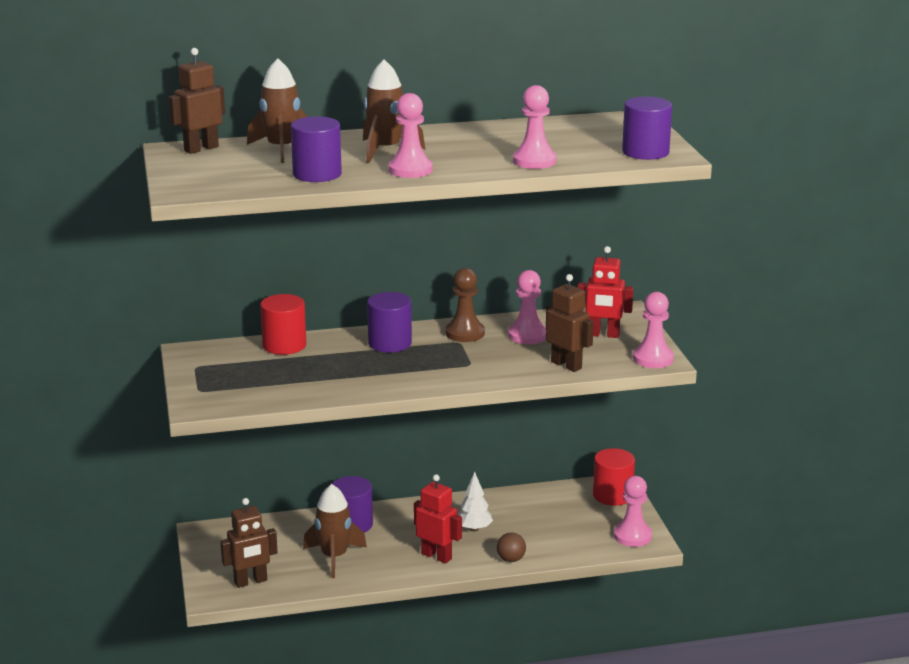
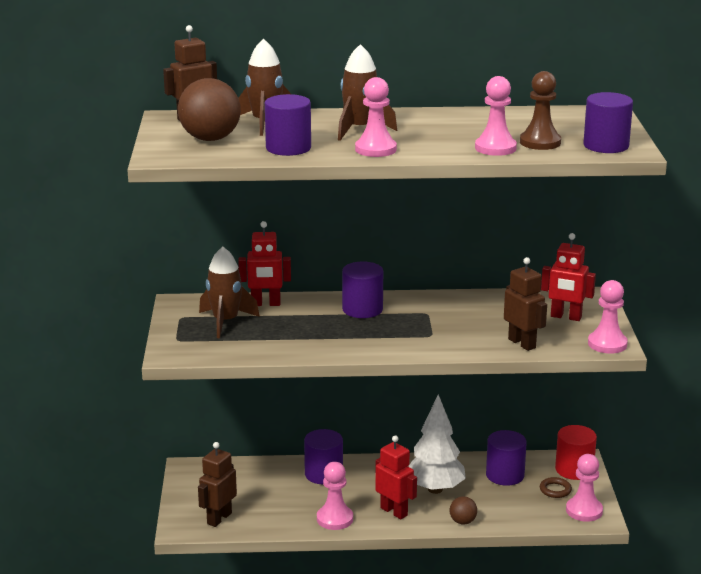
camera: 10 degrees right, 0 degrees up
brown robot [220,498,278,588] -> brown robot turned 135 degrees clockwise [198,442,237,527]
red cylinder [260,294,306,355] -> red robot [238,221,291,306]
brown rocket [303,484,367,578] -> brown rocket moved to [199,246,260,338]
brown pawn [446,268,485,342] -> brown pawn moved to [520,71,561,150]
white tree [458,472,493,532] -> white tree [408,394,466,494], size x1.74
pink pawn [508,270,546,344] -> pink pawn moved to [317,462,353,530]
none -> brown ball [178,78,241,141]
none -> purple cylinder [486,430,527,486]
none -> brown ring [540,477,572,498]

